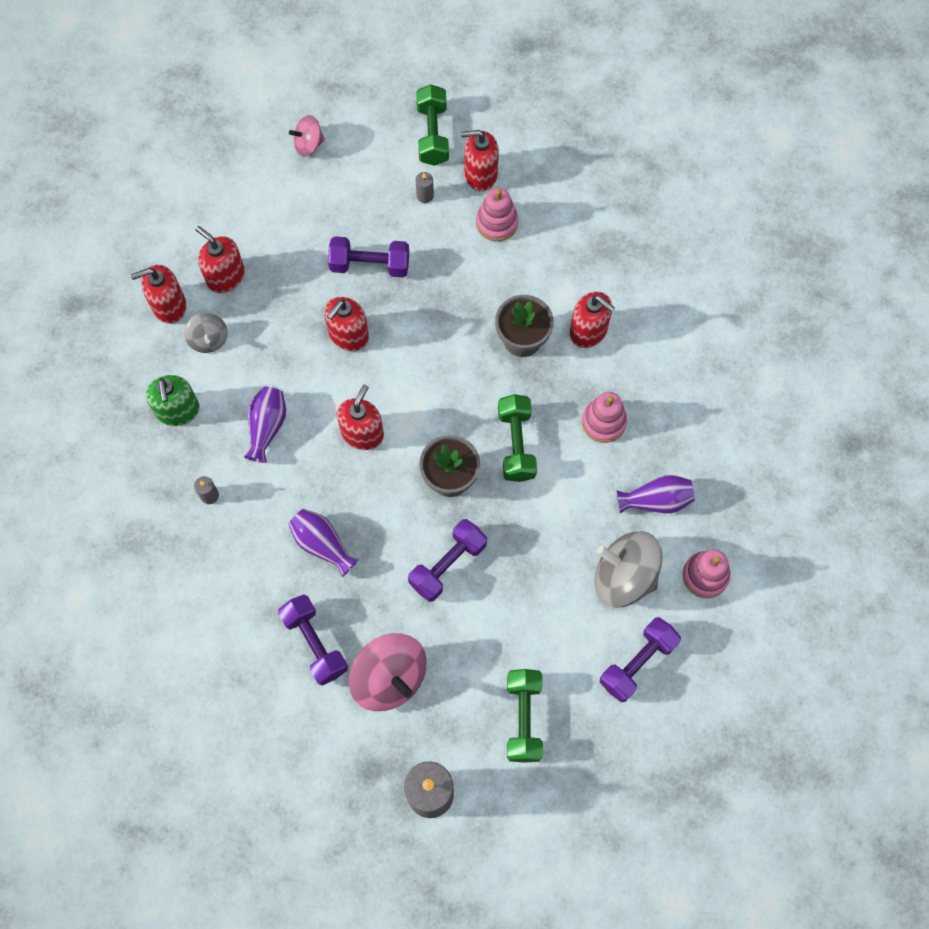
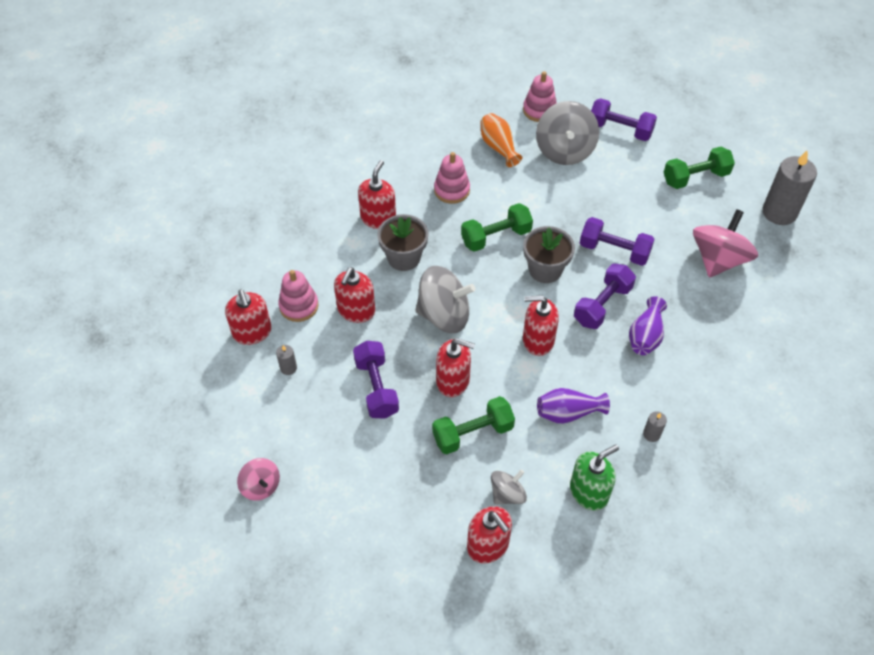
camera: 110 degrees left, 15 degrees down
red soap dispenser [195,226,245,293] -> red soap dispenser moved to [334,267,375,323]
purple dumbbell [278,595,348,685] -> purple dumbbell moved to [574,264,636,329]
green dumbbell [416,84,449,166] -> green dumbbell moved to [432,396,515,454]
purple vase [617,475,695,513] -> orange vase [480,113,523,167]
none -> grey spinning top [415,266,475,333]

